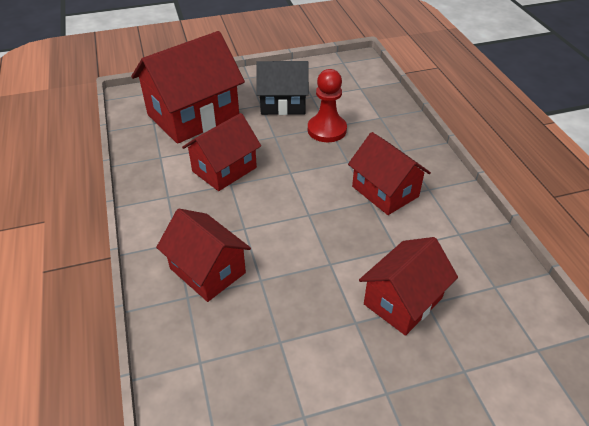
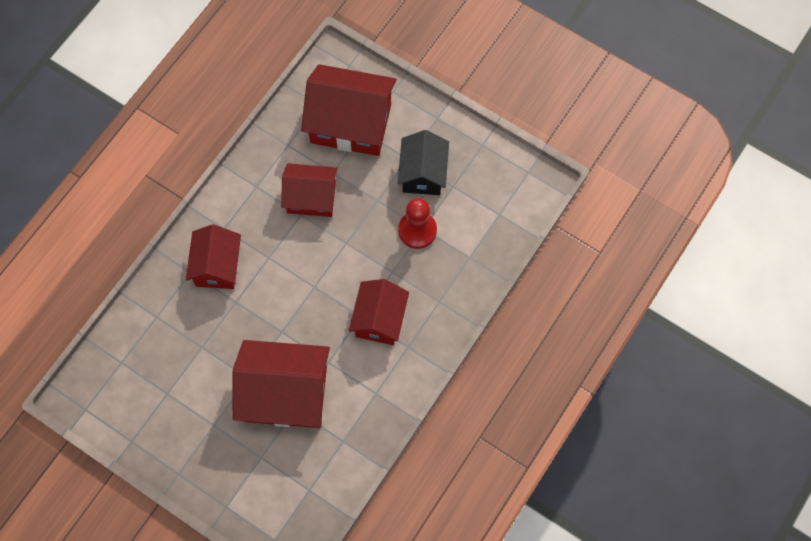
camera: 50 degrees right, 25 degrees up
black house [256,61,309,115] -> black house turned 45 degrees clockwise [398,130,449,195]
red house [359,237,458,336] -> red house [233,340,330,428], size x1.60

